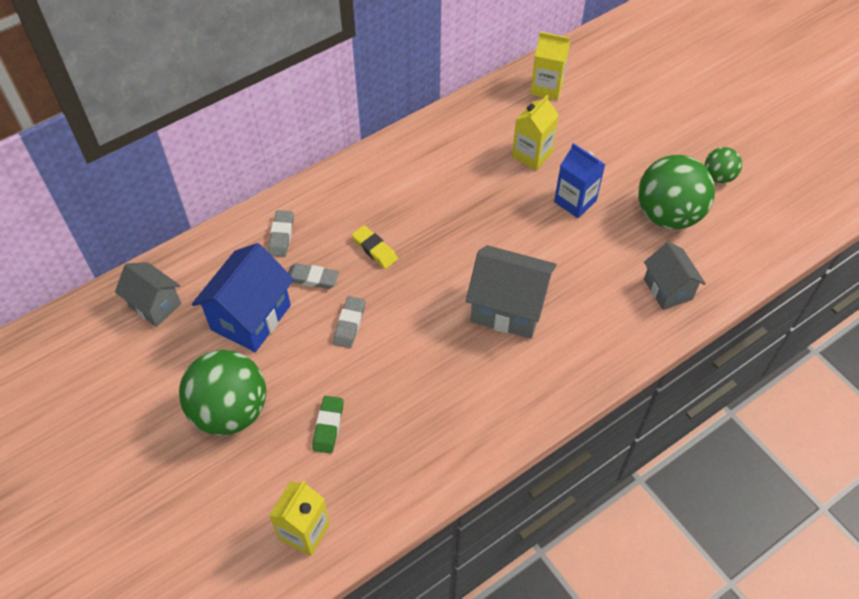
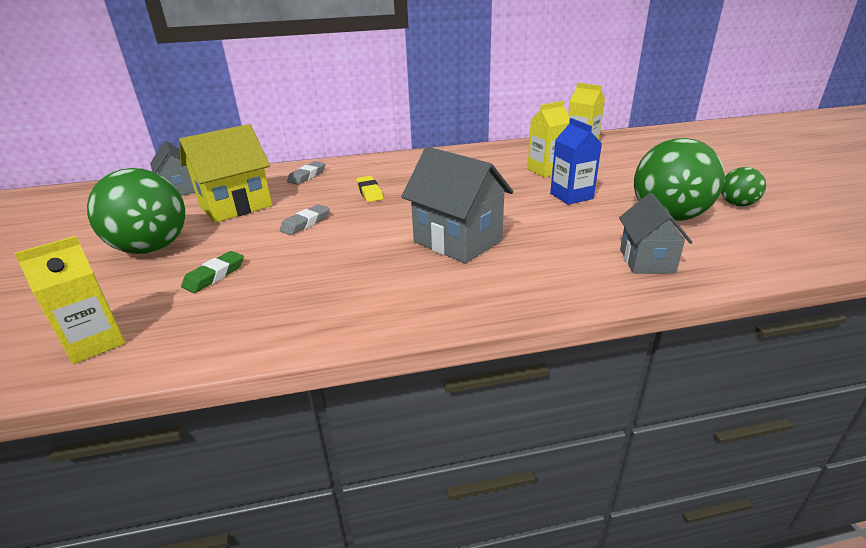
camera: 25 degrees right, 25 degrees down
blue house [192,243,294,352] -> yellow house [179,124,272,223]
grey eraser [288,263,339,289] -> none

